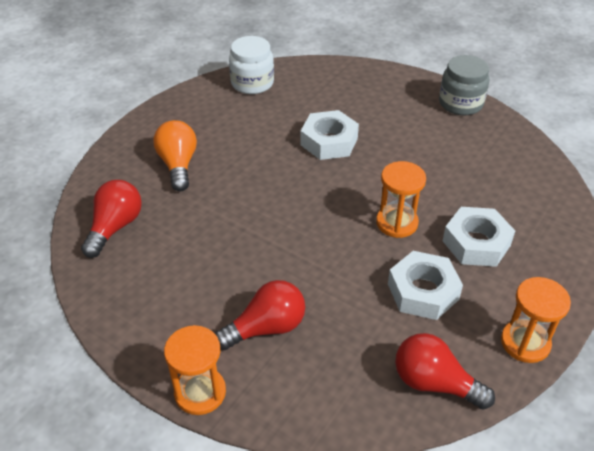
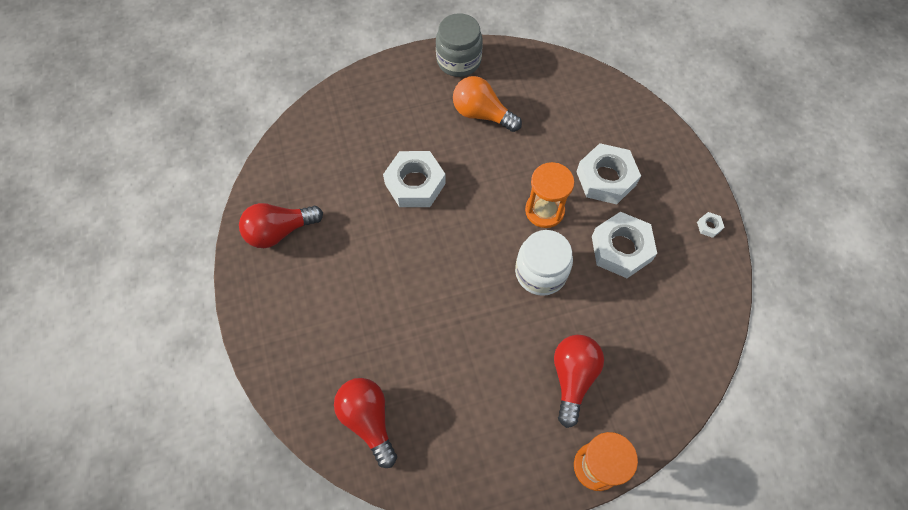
camera: 50 degrees left, 20 degrees up
orange light bulb [153,120,197,191] -> orange light bulb moved to [453,76,522,132]
white jar [229,36,274,94] -> white jar moved to [515,230,573,296]
red light bulb [395,333,495,410] -> red light bulb moved to [239,203,323,248]
orange hourglass [501,277,571,363] -> white nut [697,212,724,238]

